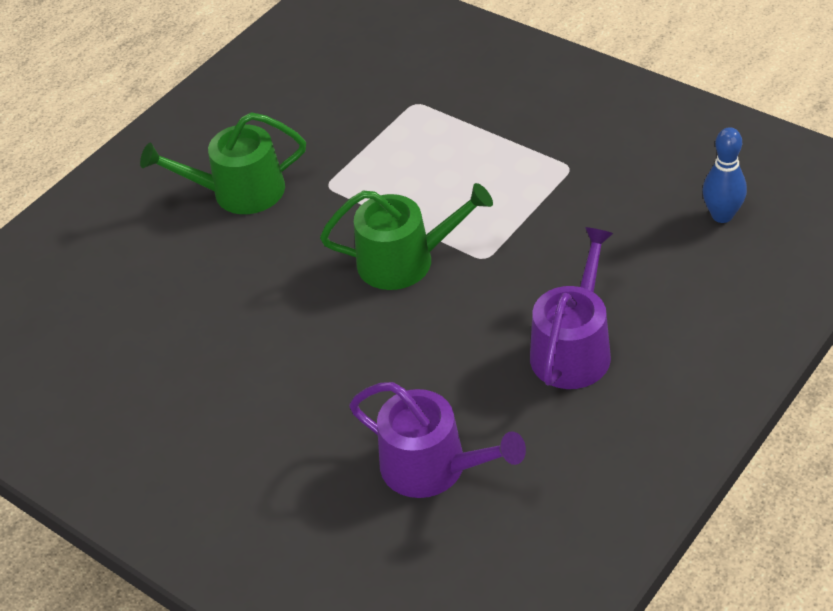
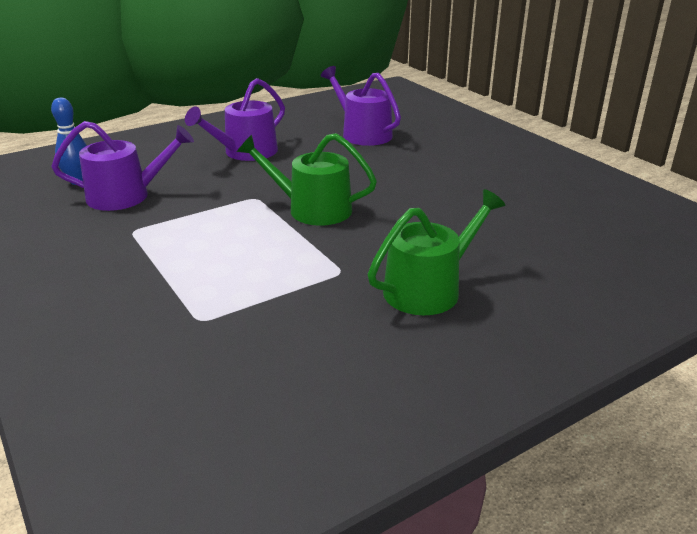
camera: 165 degrees left, 15 degrees down
green watering can [140,112,306,214] -> green watering can turned 45 degrees counterclockwise [368,189,505,315]
none -> purple watering can [51,121,194,211]

